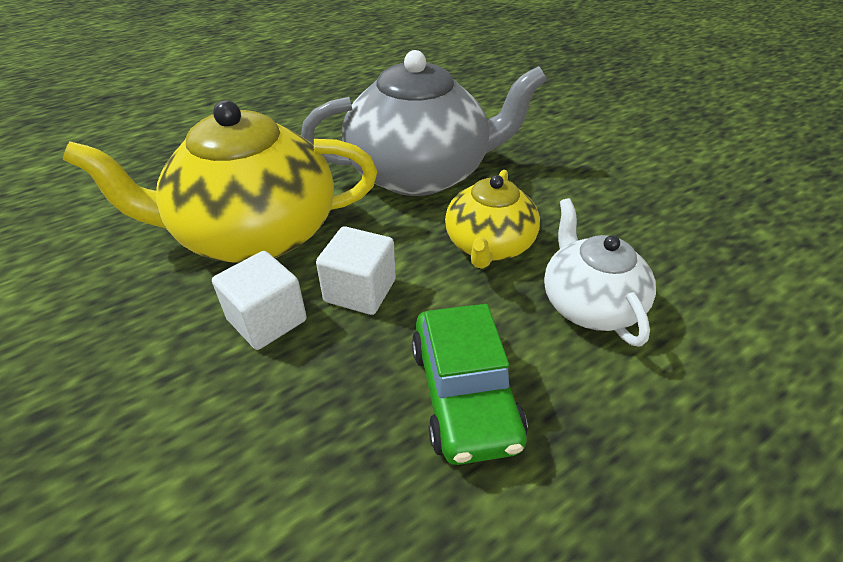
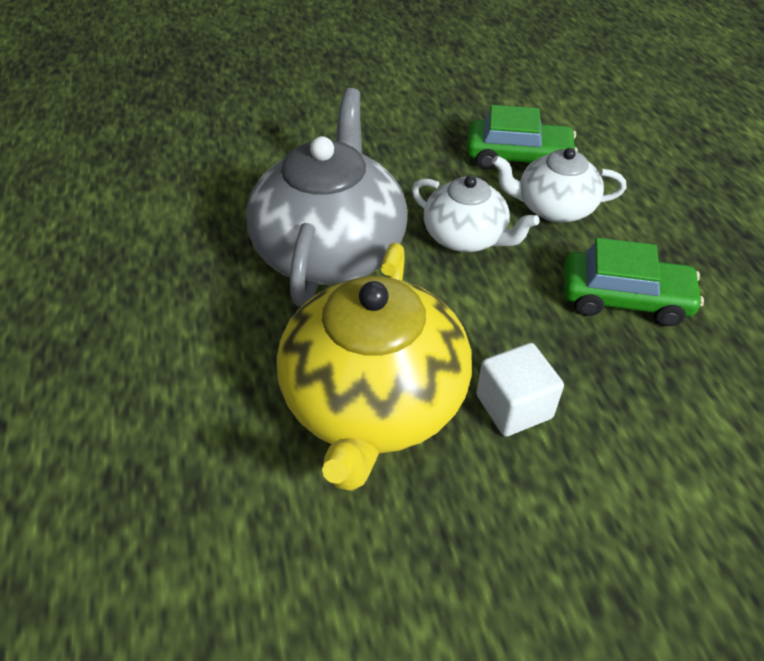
camera: 70 degrees left, 5 degrees up
white cube [316,226,396,315] -> none
yellow teapot [445,170,540,269] -> white teapot [412,175,540,252]
none -> green car [467,105,578,170]

